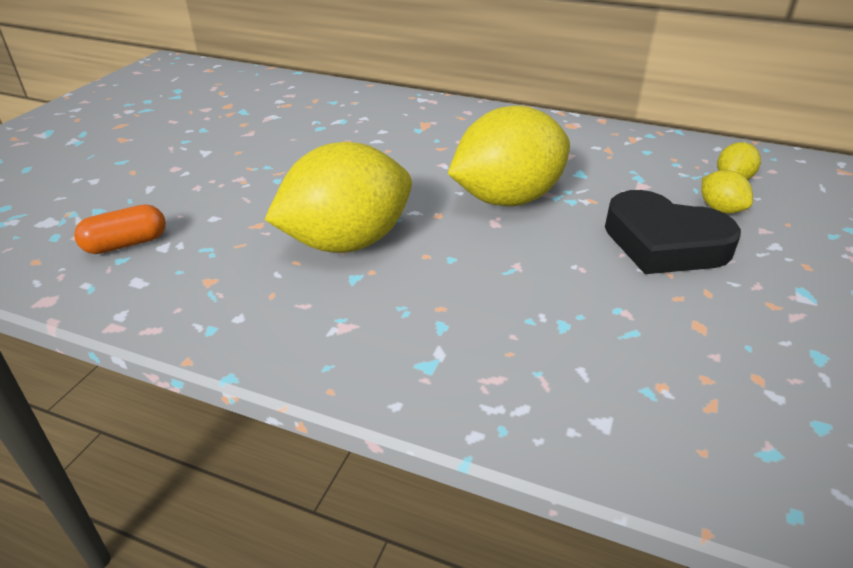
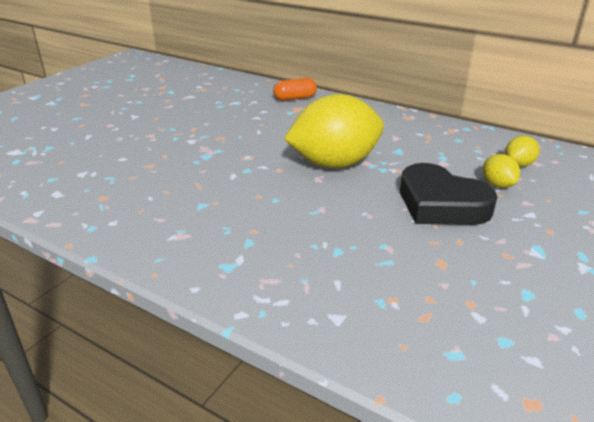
camera: 10 degrees right, 5 degrees down
orange capsule [74,204,166,254] -> orange capsule moved to [273,78,317,101]
yellow lemon [264,142,412,253] -> none

